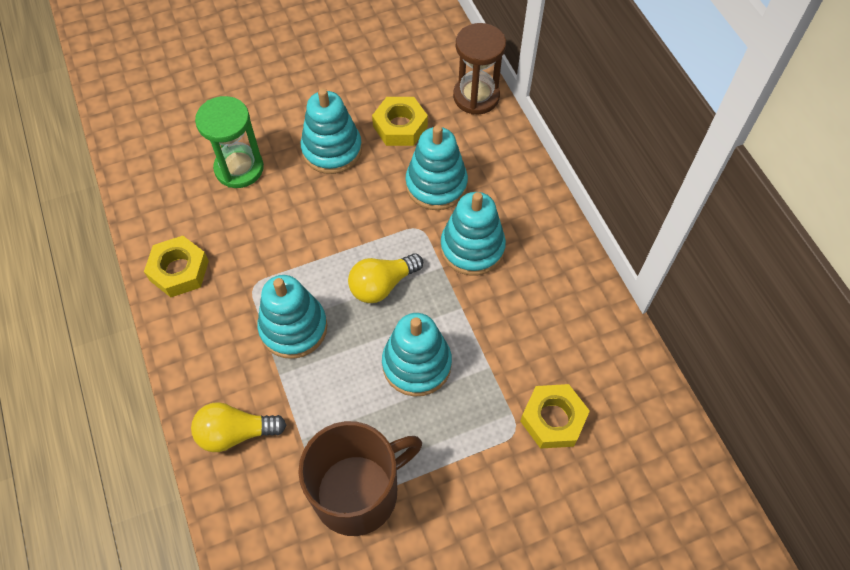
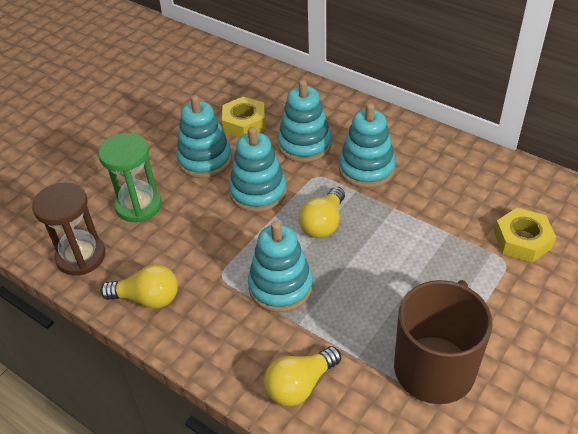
camera: 30 degrees left, 15 degrees down
yellow nut [144,236,209,297] -> yellow light bulb [100,264,178,309]
turquoise stacking toy [382,313,452,397] -> turquoise stacking toy moved to [229,127,287,213]
brown hourglass [453,23,506,115] -> brown hourglass moved to [32,182,105,275]

